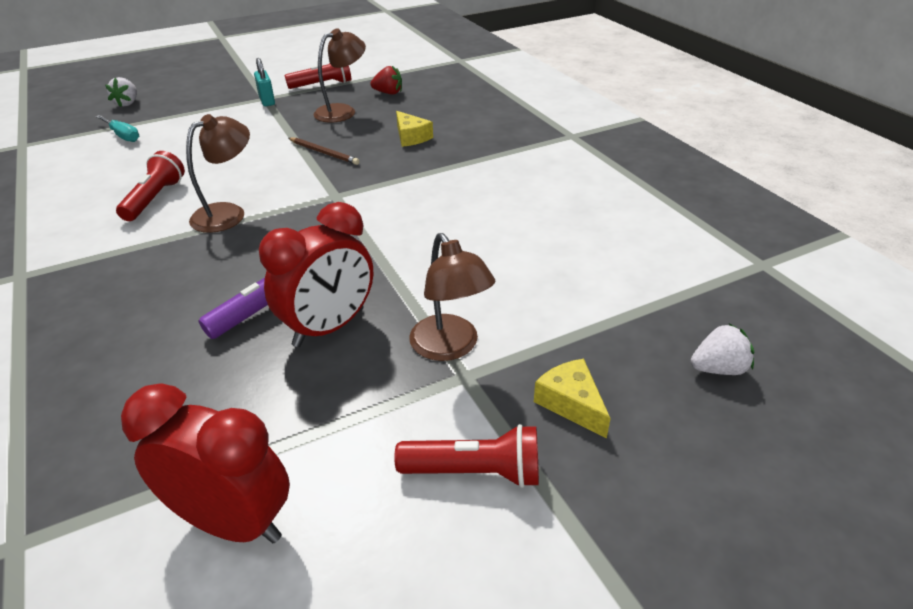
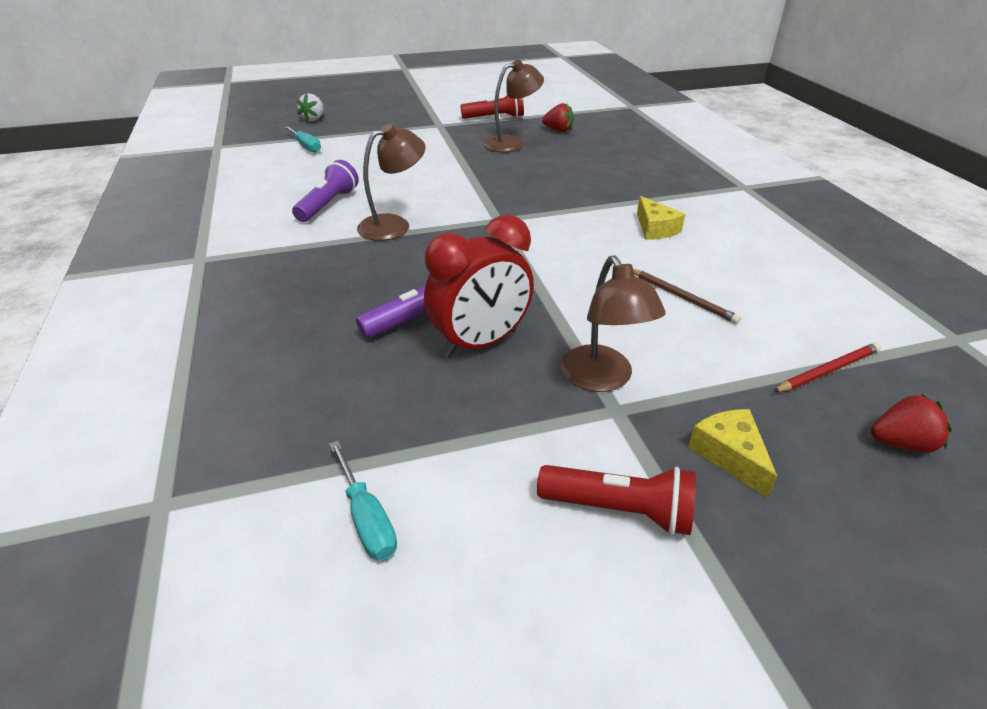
camera: 10 degrees right, 0 degrees up
red flashlight [116,151,185,221] -> purple flashlight [292,160,359,222]
red clock [121,384,290,543] -> turquoise screwdriver [330,441,397,560]
turquoise padlock [254,58,275,106] -> none
brown pencil [289,137,360,165] -> brown pencil moved to [633,269,741,324]
yellow cheese [396,111,433,147] -> yellow cheese moved to [637,196,685,240]
white strawberry [691,324,754,375] -> red strawberry [871,394,952,453]
none -> red pencil [773,343,881,392]

